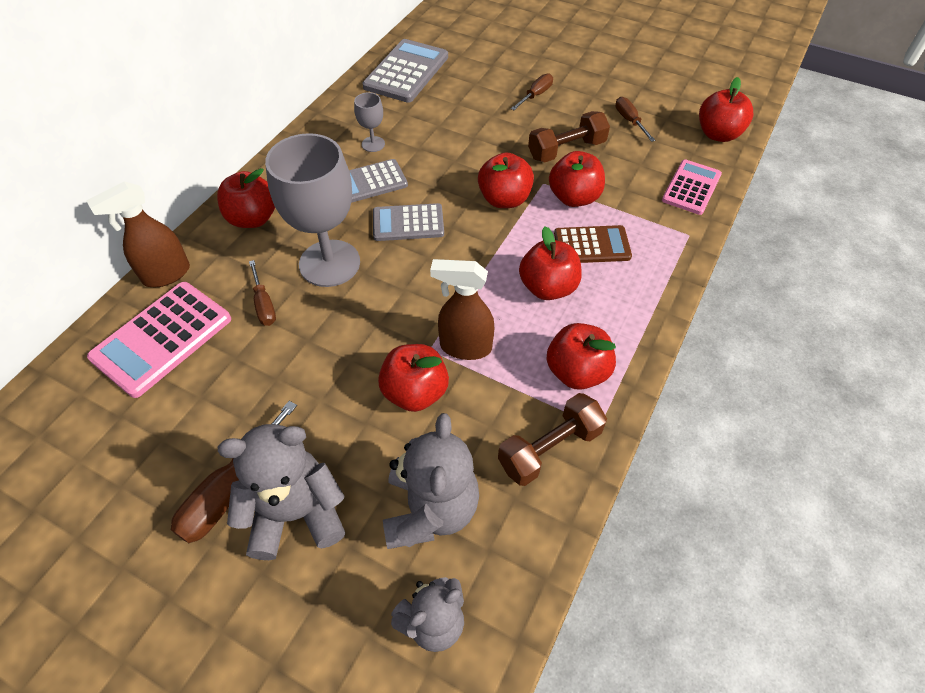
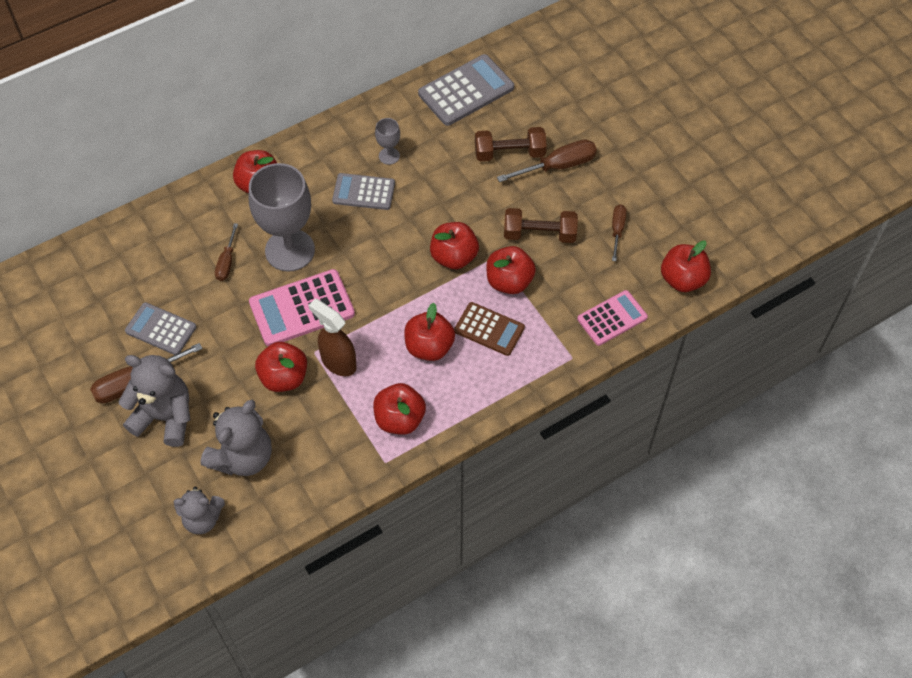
camera: 30 degrees right, 5 degrees up
brown spray bottle [86,181,190,287] -> none
pink calculator [87,282,231,398] -> pink calculator moved to [249,269,355,346]
grey calculator [373,203,444,241] -> grey calculator moved to [125,302,196,355]
brown dumbbell [498,393,607,486] -> brown dumbbell moved to [475,127,547,161]
brown screwdriver [511,74,553,110] -> brown screwdriver [497,139,597,182], size x1.64

